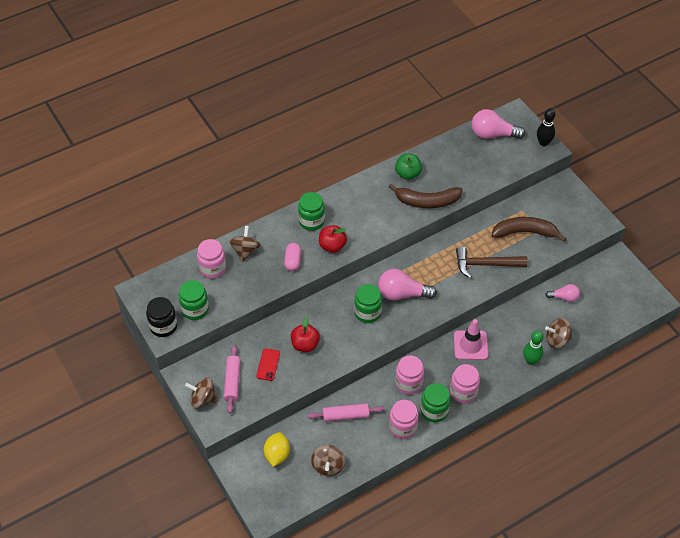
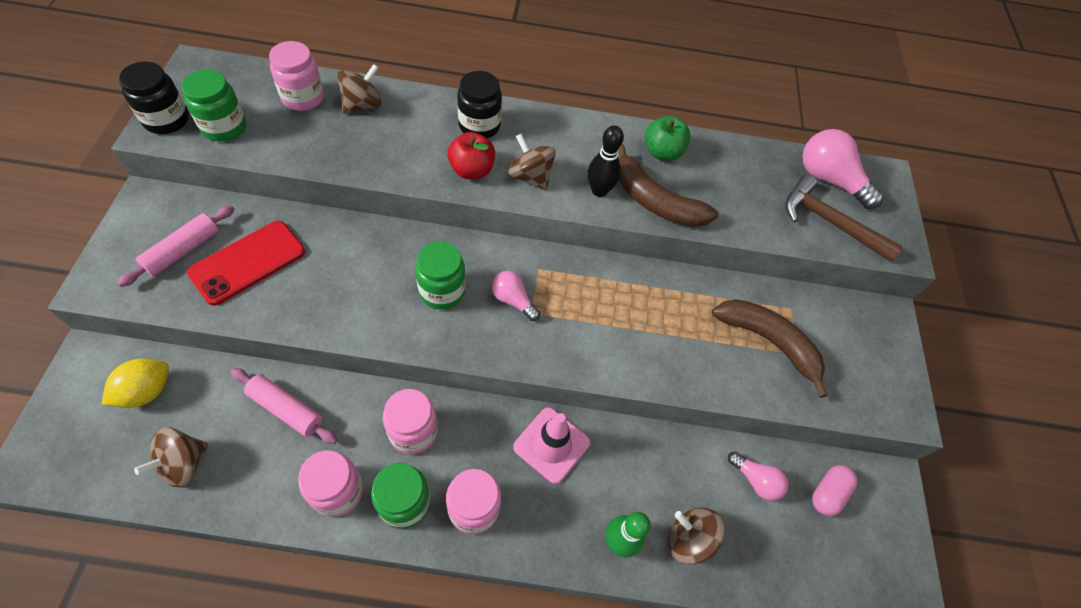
camera: 30 degrees right, 5 degrees up
brown spinning top [185,378,218,408] -> brown spinning top moved to [508,133,556,190]
red phone [257,349,280,381] -> red phone [187,221,305,306], size x1.78
pink capsule [284,243,301,271] -> pink capsule moved to [812,465,858,516]
red apple [291,317,320,352] -> none
green jar [298,192,325,231] -> black jar [458,71,502,138]
pink light bulb [378,269,437,300] -> pink light bulb [492,271,540,321], size x0.58
brown hammer [456,246,528,279] -> brown hammer moved to [786,174,902,262]
black bowling pin [537,108,555,146] -> black bowling pin moved to [587,125,624,197]

